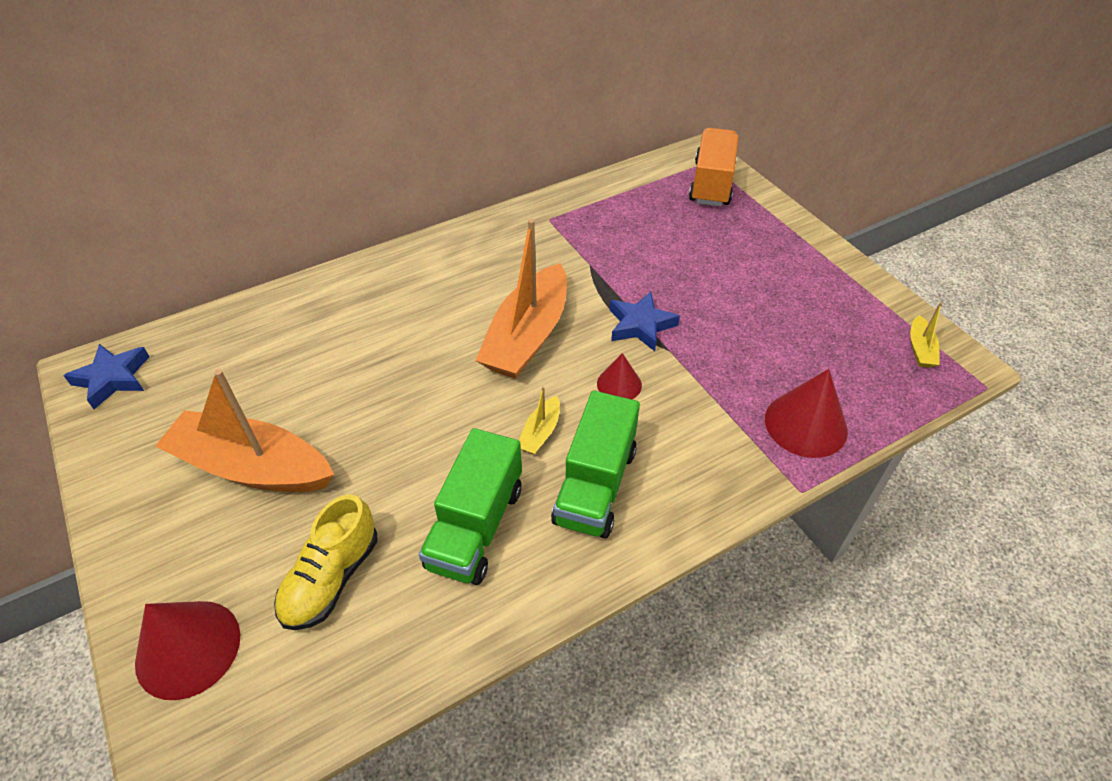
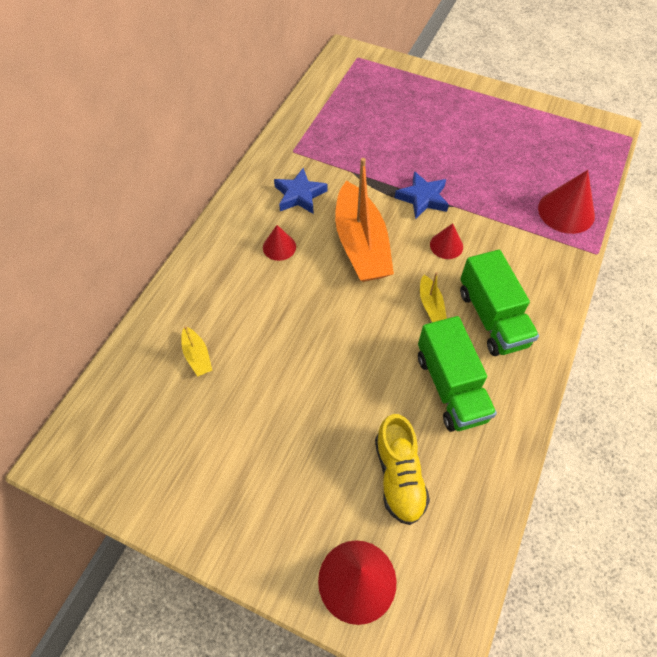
camera: 35 degrees left, 10 degrees up
blue star [64,344,150,409] -> blue star moved to [274,168,328,214]
orange boat [155,369,334,492] -> none
orange truck [689,128,739,207] -> none
yellow boat [910,302,942,368] -> yellow boat moved to [181,326,212,377]
none -> red cone [263,225,296,261]

